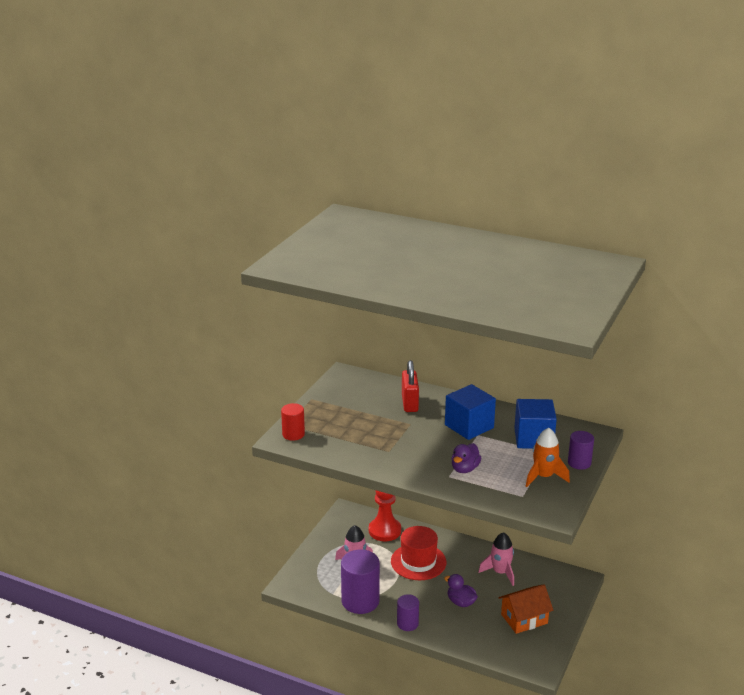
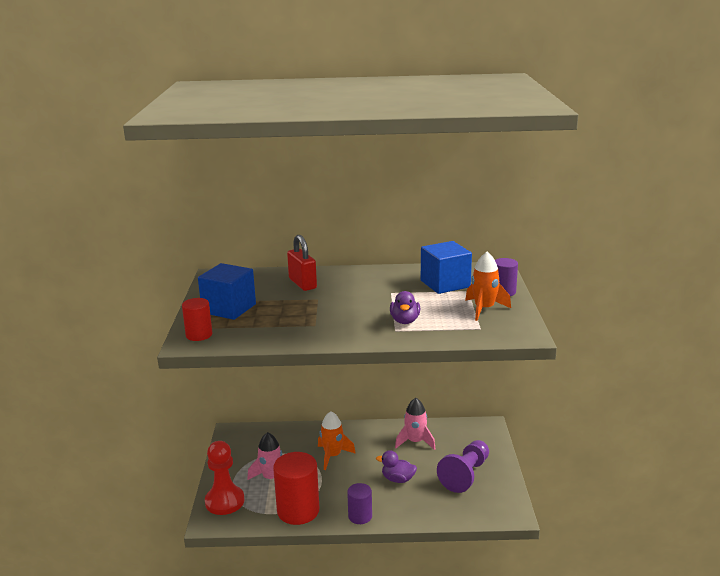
camera: 25 degrees left, 5 degrees down
purple cylinder [341,550,380,614] -> red cylinder [273,452,319,525]
red pawn [369,490,401,541] -> red pawn moved to [205,441,244,515]
red hat [391,526,446,580] -> orange rocket [318,411,356,470]
blue cube [445,384,496,440] -> blue cube moved to [198,263,256,320]
orange house [499,585,553,634] -> purple pawn [437,440,489,493]

